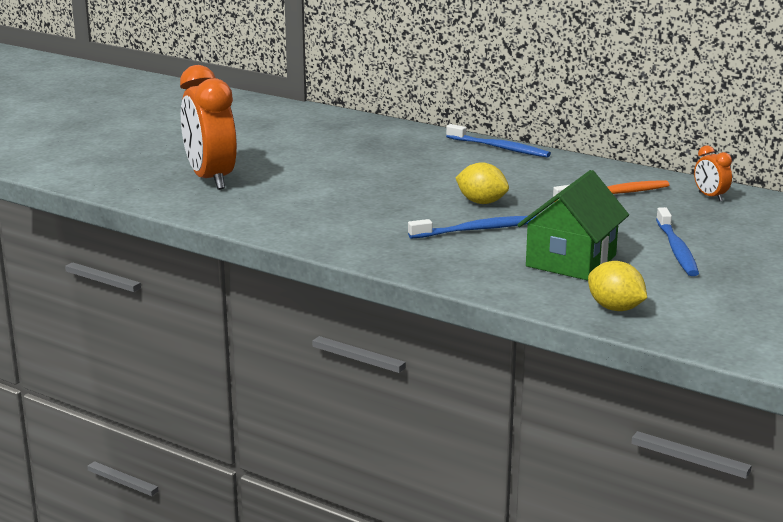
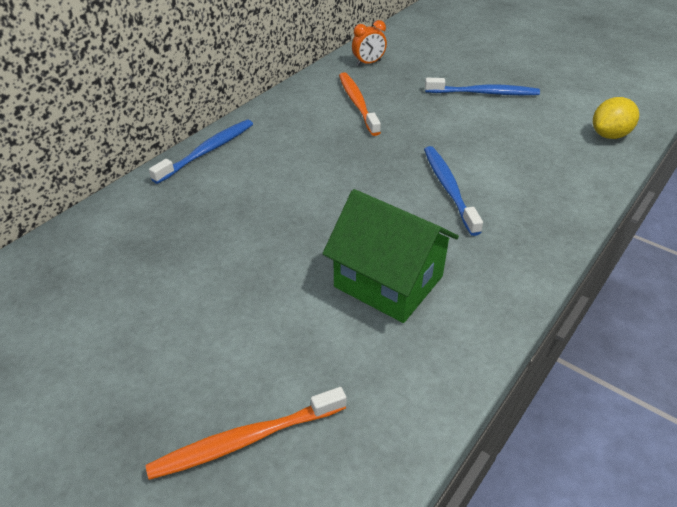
camera: 85 degrees left, 20 degrees up
orange clock [180,65,237,190] -> orange toothbrush [146,387,346,480]
yellow lemon [455,162,509,204] -> none
green house [517,170,629,280] -> green house moved to [323,189,459,323]

